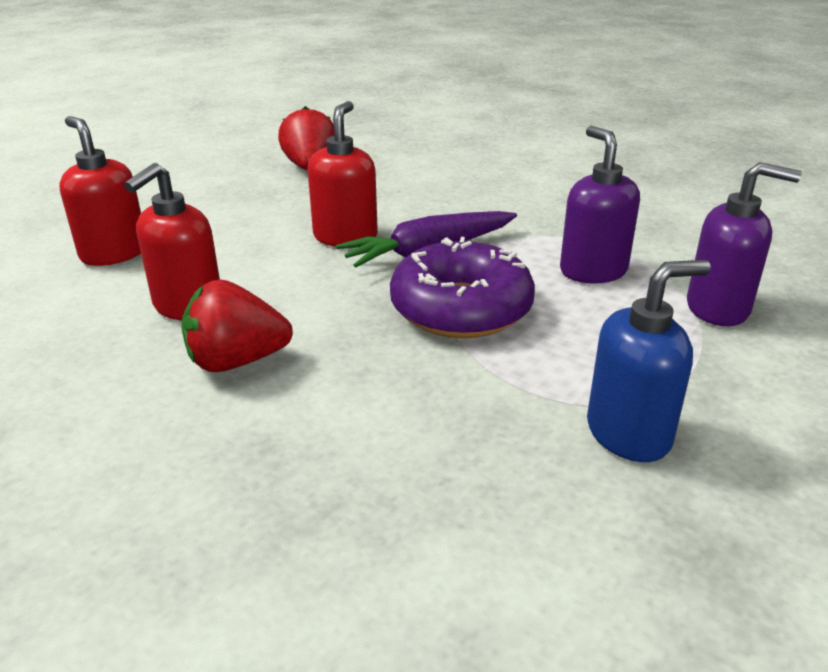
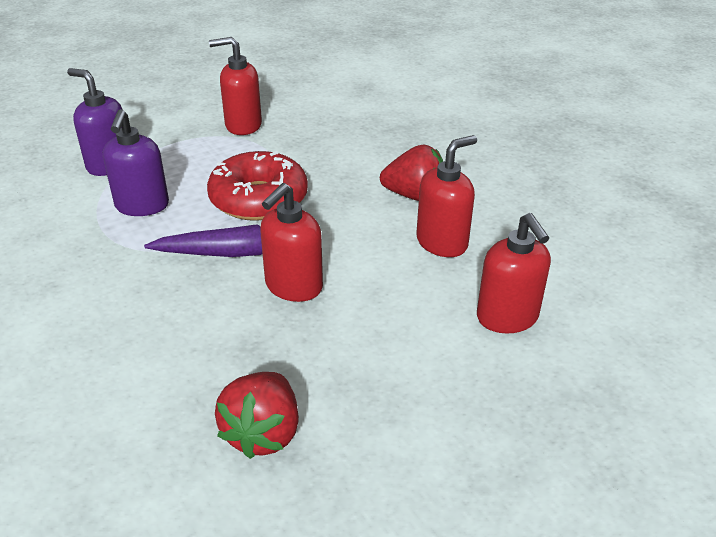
camera: 160 degrees left, 5 degrees up
purple donut [390,237,535,338] -> red donut [207,151,308,221]
blue soap dispenser [587,260,711,462] -> red soap dispenser [209,37,262,135]

